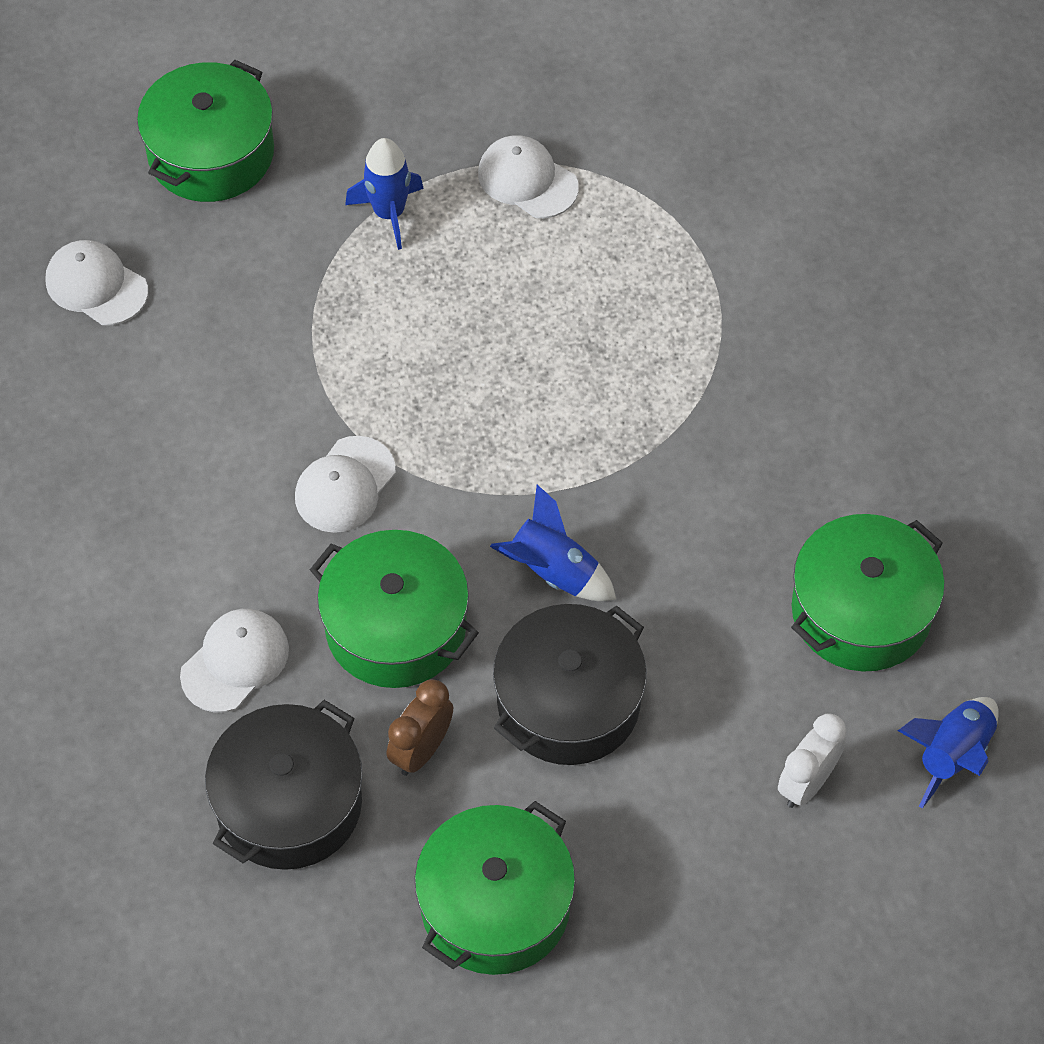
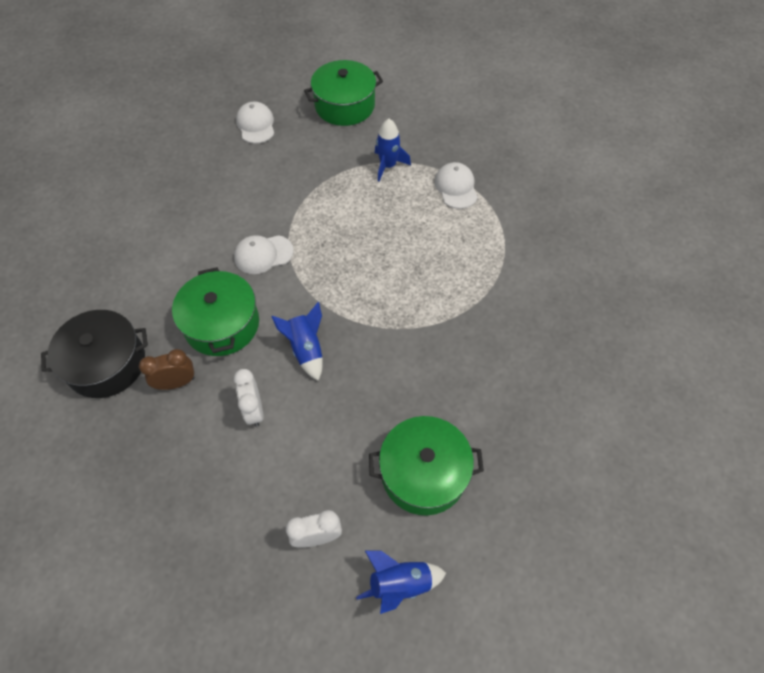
camera: 40 degrees right, 0 degrees up
white cap [180,609,289,712] -> none
green pot [415,801,575,975] -> none
black pot [493,604,647,765] -> white clock [234,369,264,427]

